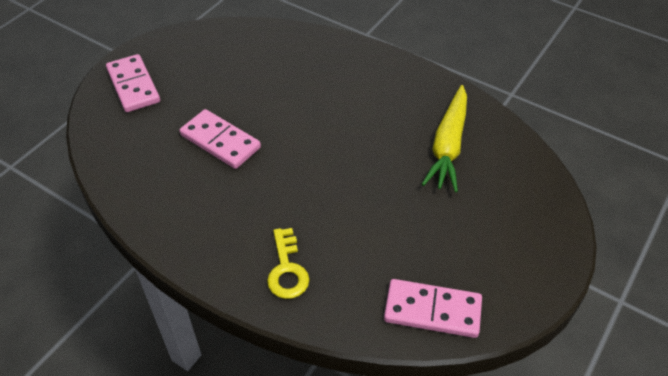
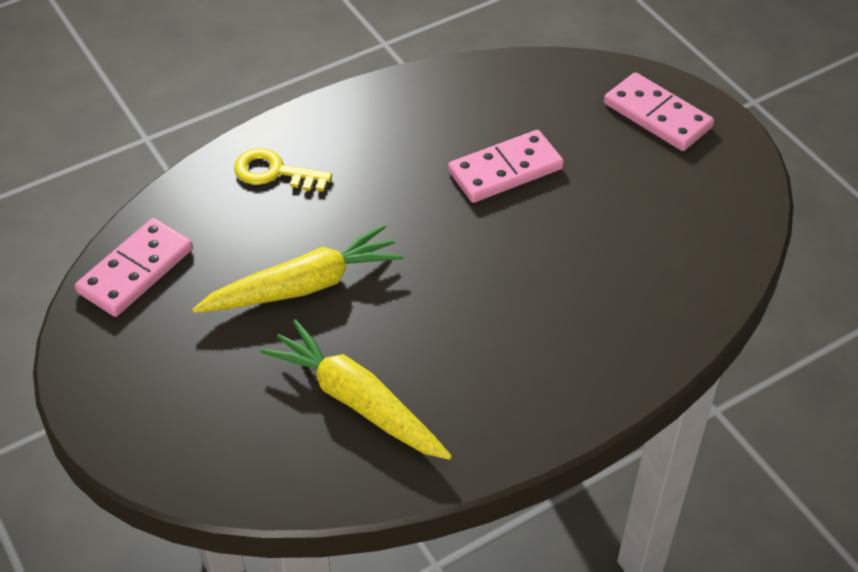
camera: 115 degrees right, 0 degrees up
pink domino [106,54,160,112] -> pink domino turned 45 degrees clockwise [604,72,714,151]
none -> yellow carrot [192,225,404,313]

